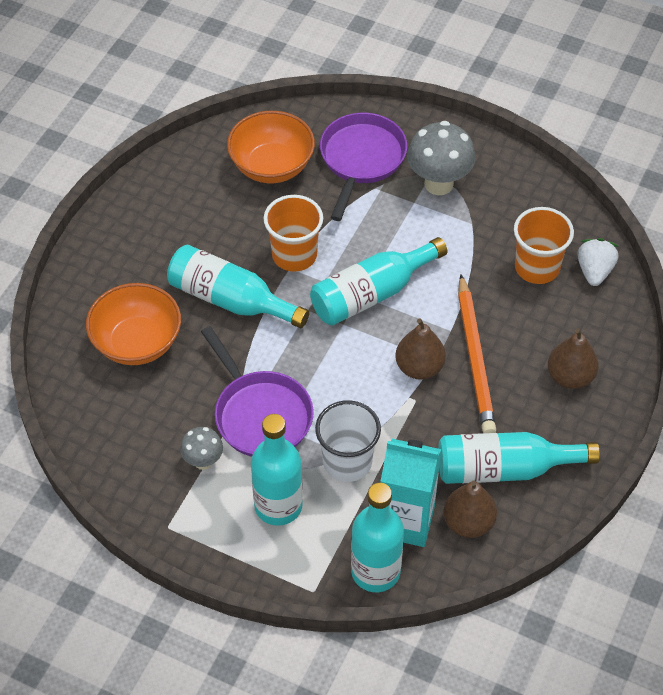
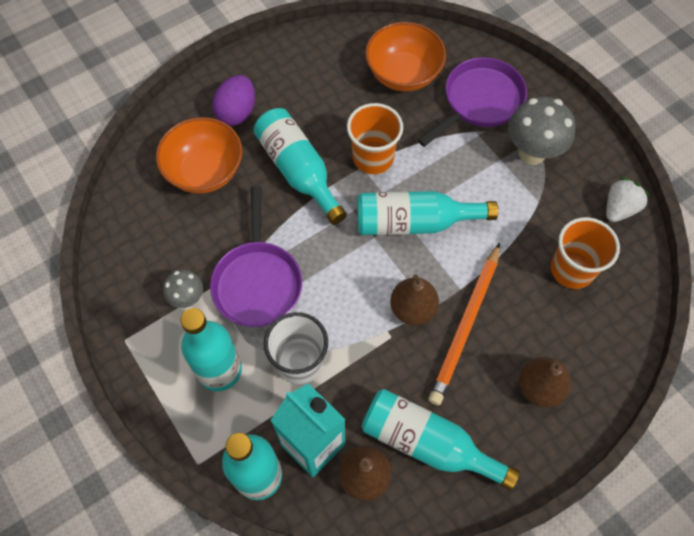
camera: 30 degrees right, 10 degrees up
white strawberry [577,238,618,286] -> white strawberry moved to [606,177,650,222]
none -> purple egg [212,75,255,126]

